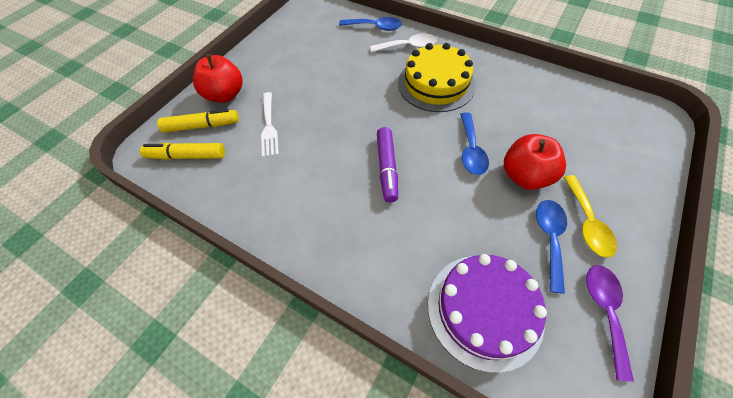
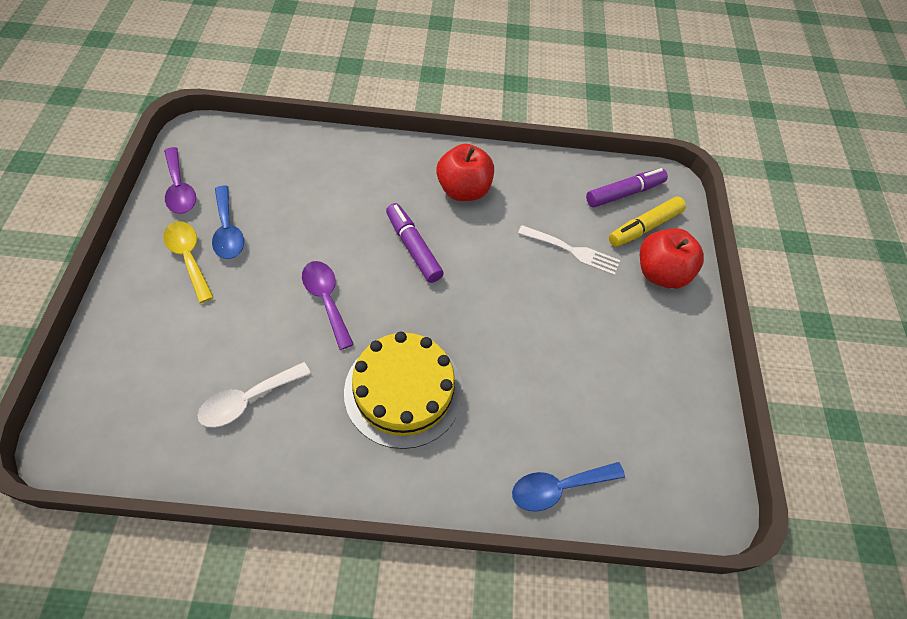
camera: 145 degrees right, 0 degrees up
yellow marker [140,143,225,160] -> purple marker [586,168,668,208]
white fork [261,92,279,157] -> white fork turned 150 degrees clockwise [518,225,620,275]
white spoon [370,33,437,52] -> white spoon moved to [197,362,311,428]
purple cake [428,254,547,373] -> none
blue spoon [460,113,489,175] -> purple spoon [302,261,354,350]
red apple [504,134,566,190] -> red apple moved to [436,144,494,201]

